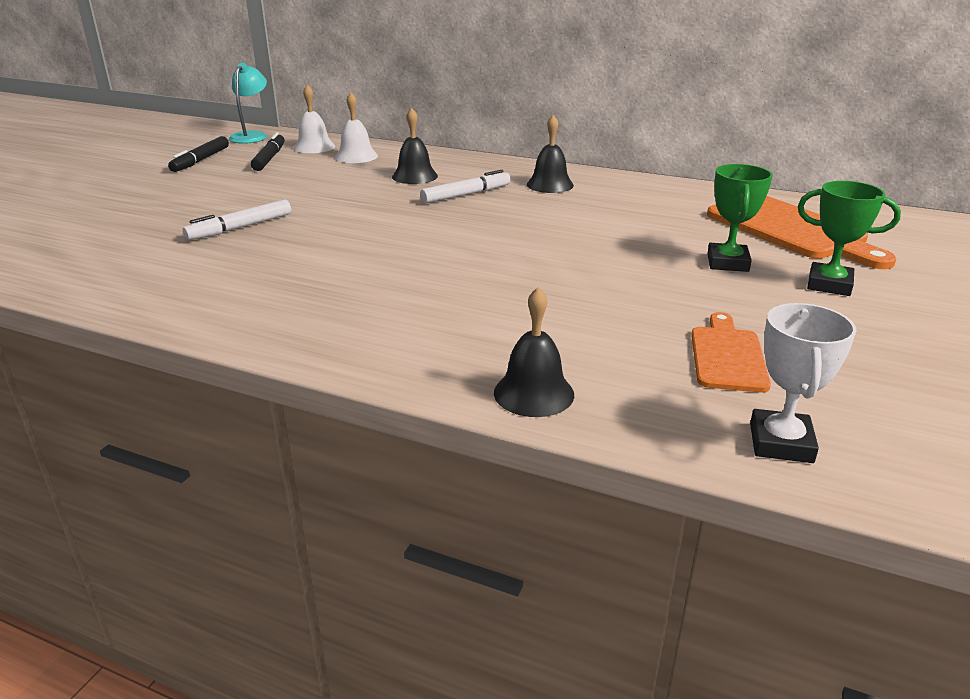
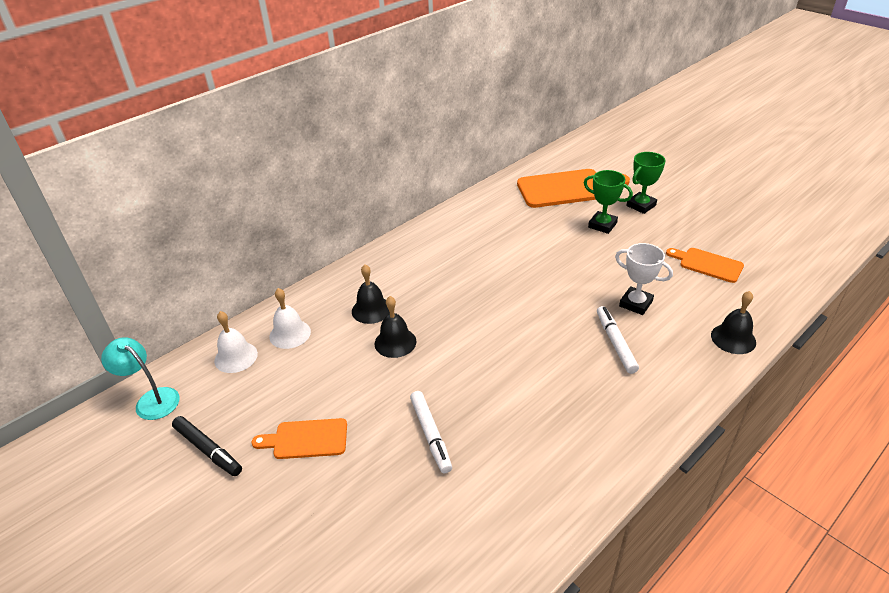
camera: 65 degrees left, 10 degrees up
black marker [251,132,285,171] -> none
white marker [420,170,511,203] -> white marker moved to [597,306,639,374]
black bell [527,115,574,193] -> black bell moved to [374,296,416,358]
white trophy [750,303,857,463] -> white trophy moved to [615,243,673,315]
none -> orange cutting board [252,418,347,459]

